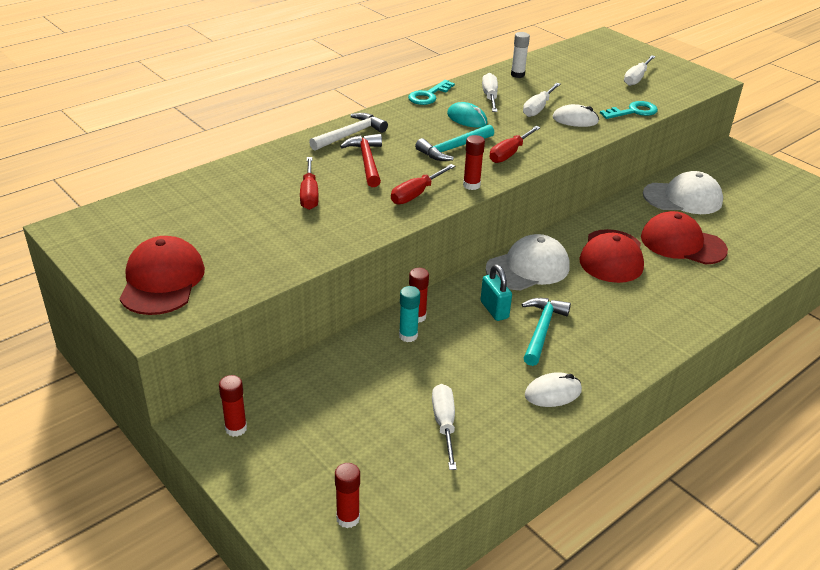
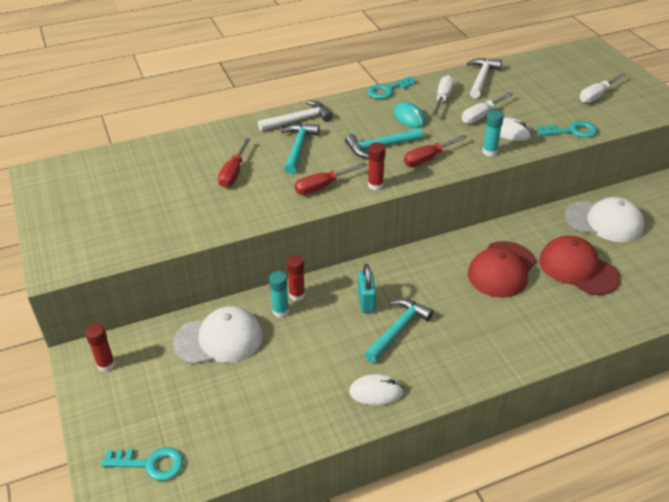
camera: 20 degrees right, 5 degrees up
red cap [120,236,205,315] -> none
red glue stick [335,463,360,528] -> turquoise key [101,447,183,481]
red hammer [340,134,382,187] -> turquoise hammer [281,123,320,174]
white screwdriver [432,384,457,470] -> none
white cap [486,234,570,290] -> white cap moved to [173,306,263,364]
white glue stick [511,32,530,78] -> white hammer [467,58,502,98]
none -> turquoise glue stick [482,110,504,156]

